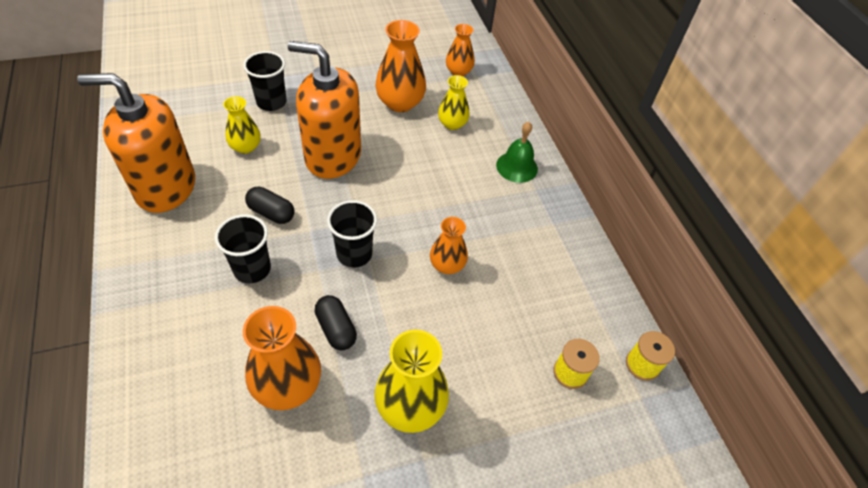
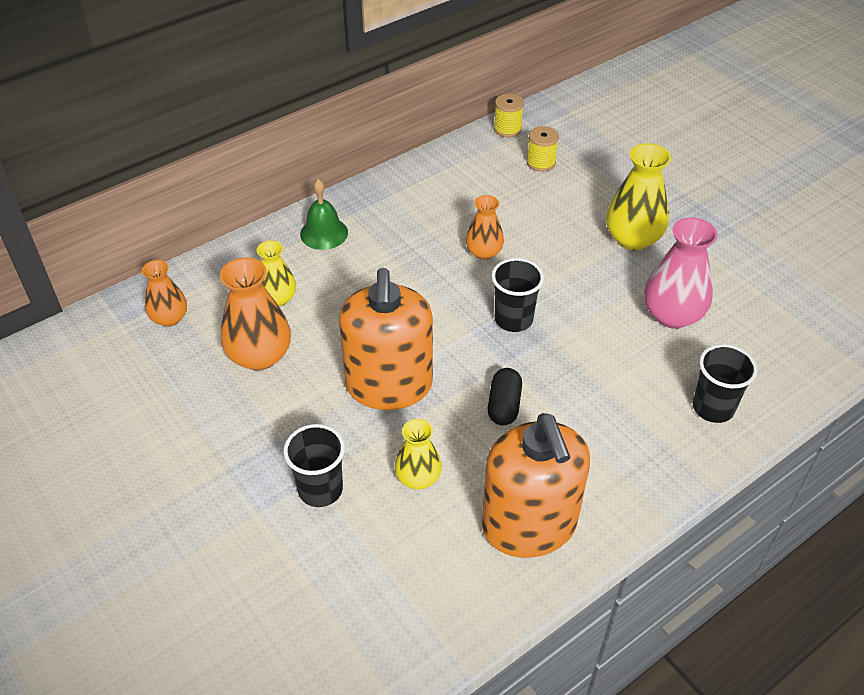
camera: 105 degrees left, 5 degrees down
black cup [214,214,271,283] -> black cup moved to [693,344,757,423]
orange vase [243,306,321,410] -> pink vase [644,217,718,329]
black capsule [315,295,357,350] -> none

